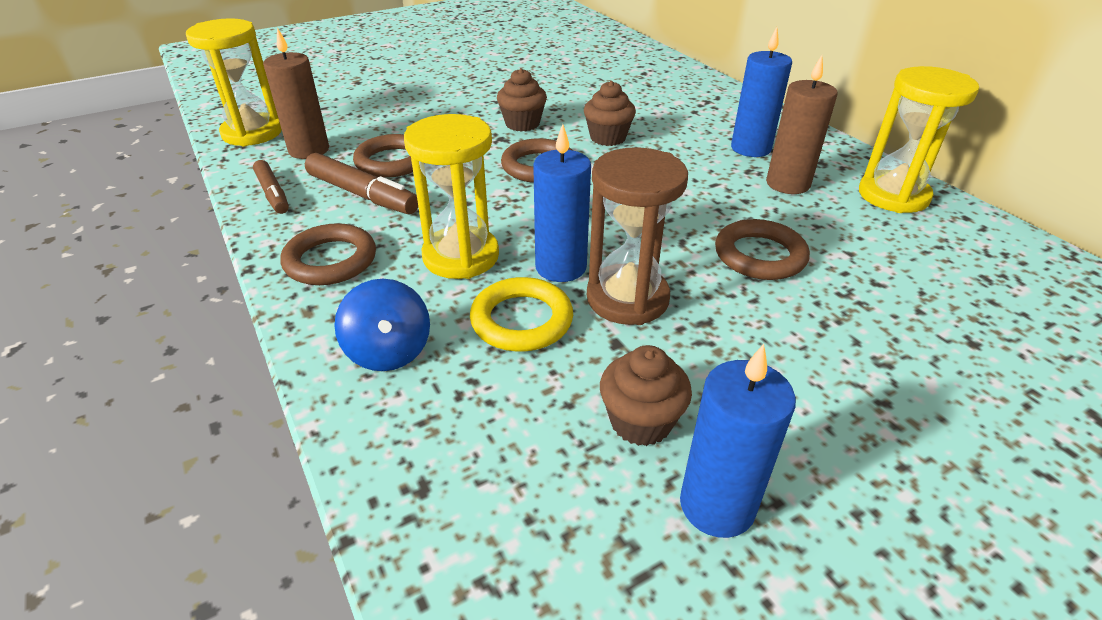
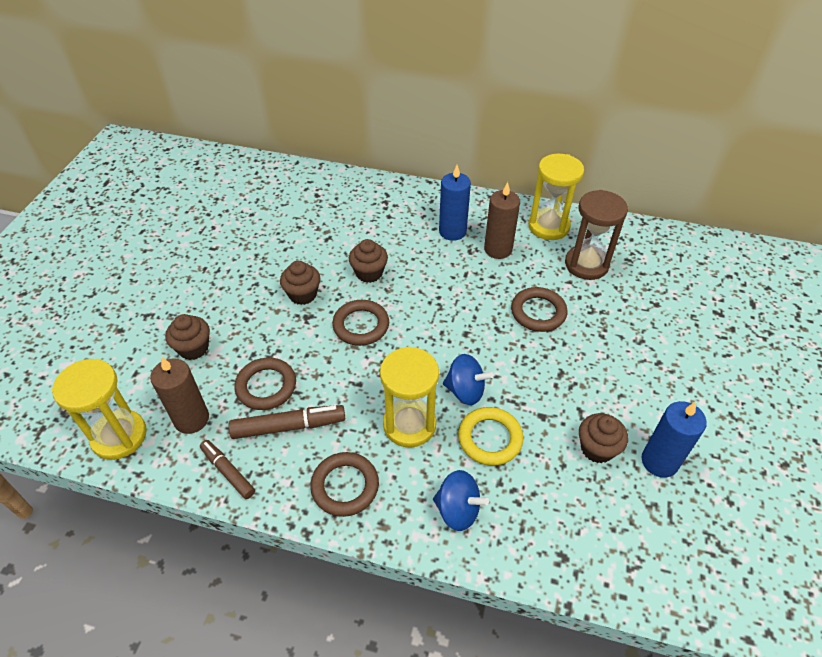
camera: 45 degrees left, 10 degrees up
brown marker [253,160,289,214] -> brown marker turned 150 degrees counterclockwise [200,440,255,499]
blue candle [533,124,591,282] -> blue spinning top [443,354,494,405]
brown hourglass [587,147,688,325] -> brown hourglass moved to [565,190,628,280]
none -> brown cupcake [165,314,210,360]

